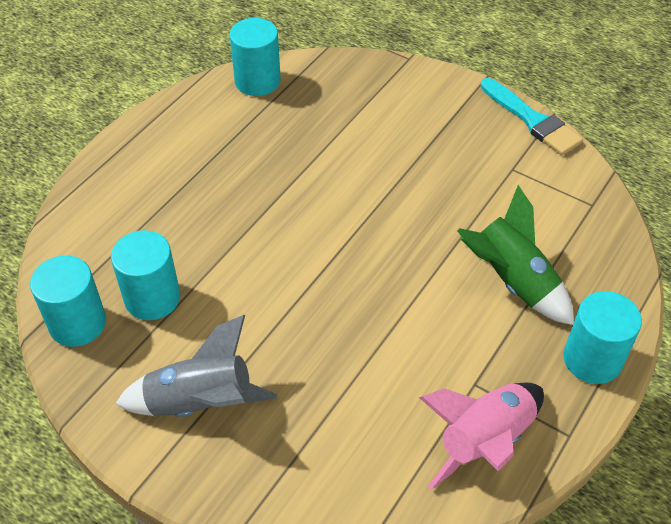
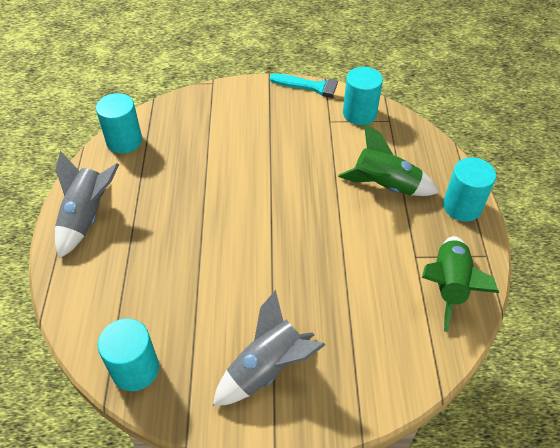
camera: 35 degrees left, 0 degrees up
turquoise cylinder [111,230,180,320] -> turquoise cylinder moved to [343,67,383,125]
pink rocket [419,383,544,490] -> green rocket [422,236,499,332]
none -> grey rocket [55,151,119,259]

